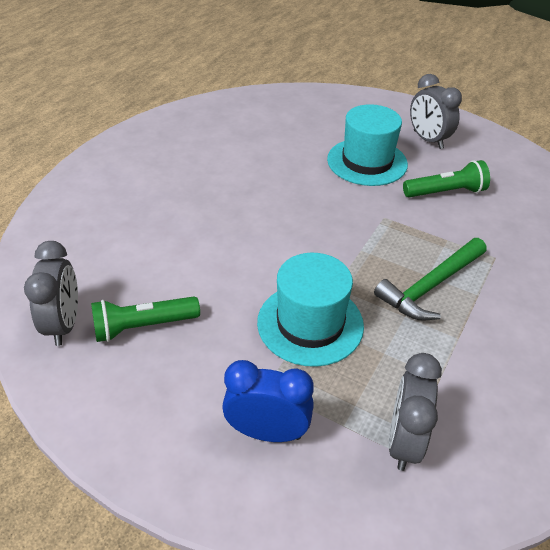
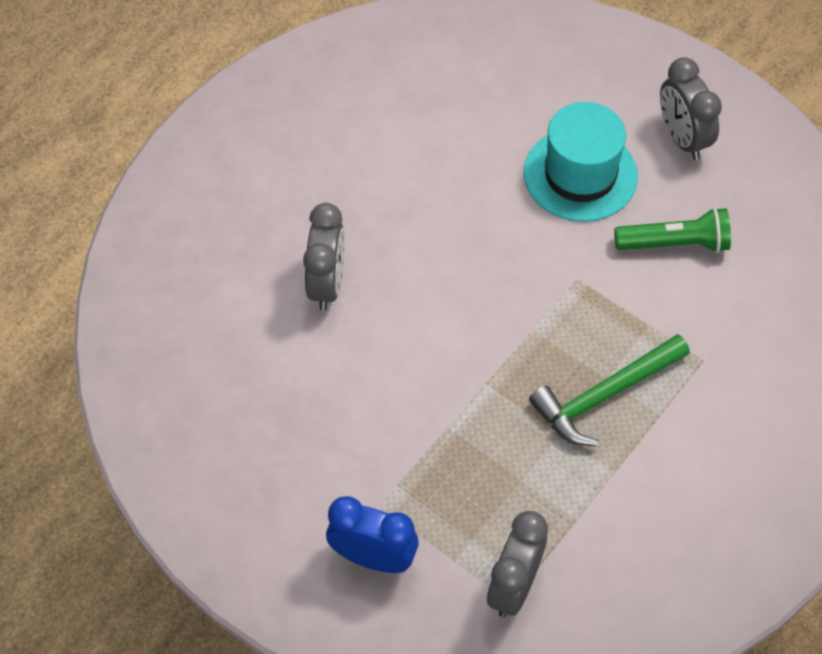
camera: 10 degrees right, 15 degrees up
grey clock [24,241,78,346] -> grey clock moved to [303,203,345,311]
green flashlight [91,296,200,342] -> none
turquoise hat [257,253,364,367] -> none

